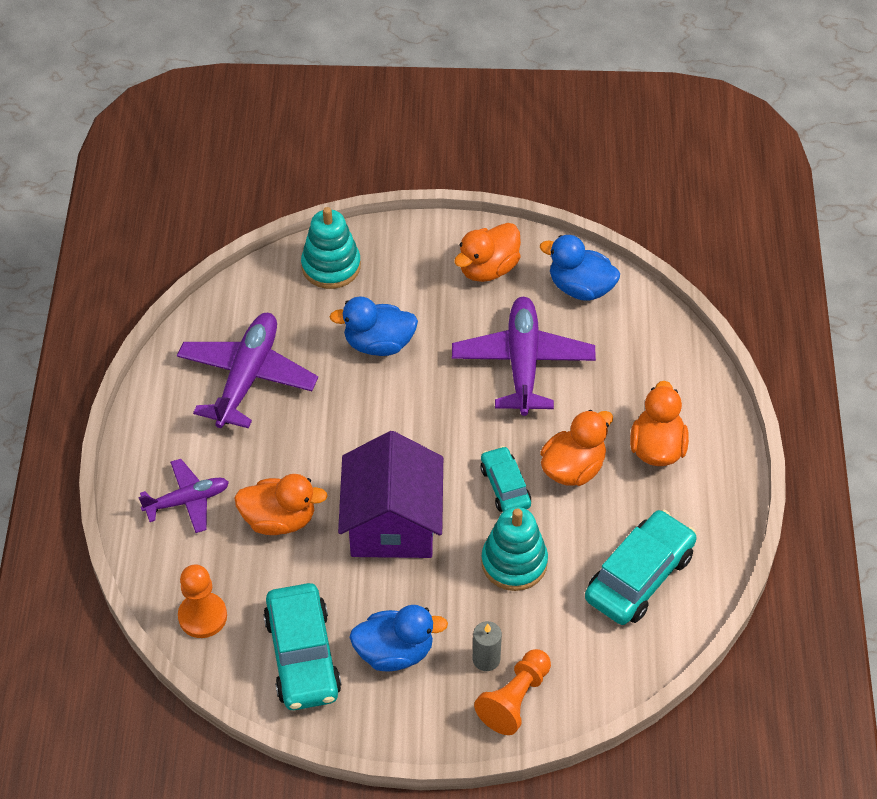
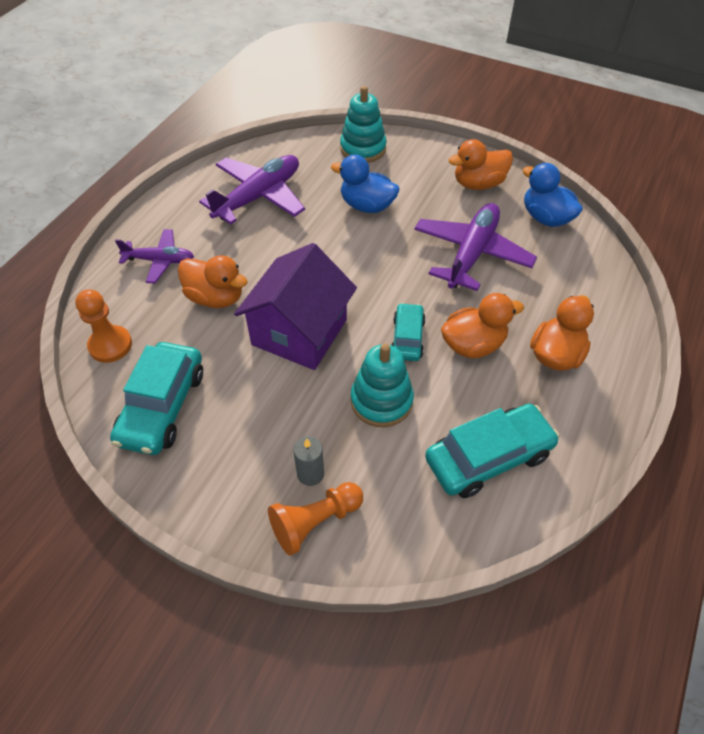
camera: 25 degrees right, 0 degrees up
blue duck [349,605,448,671] -> none

